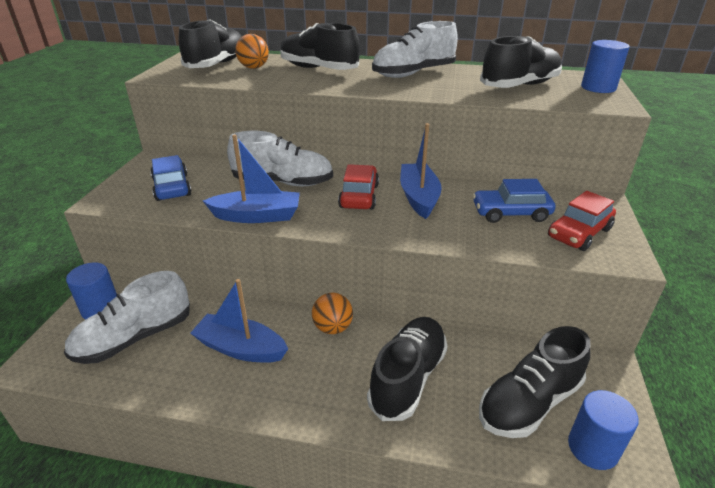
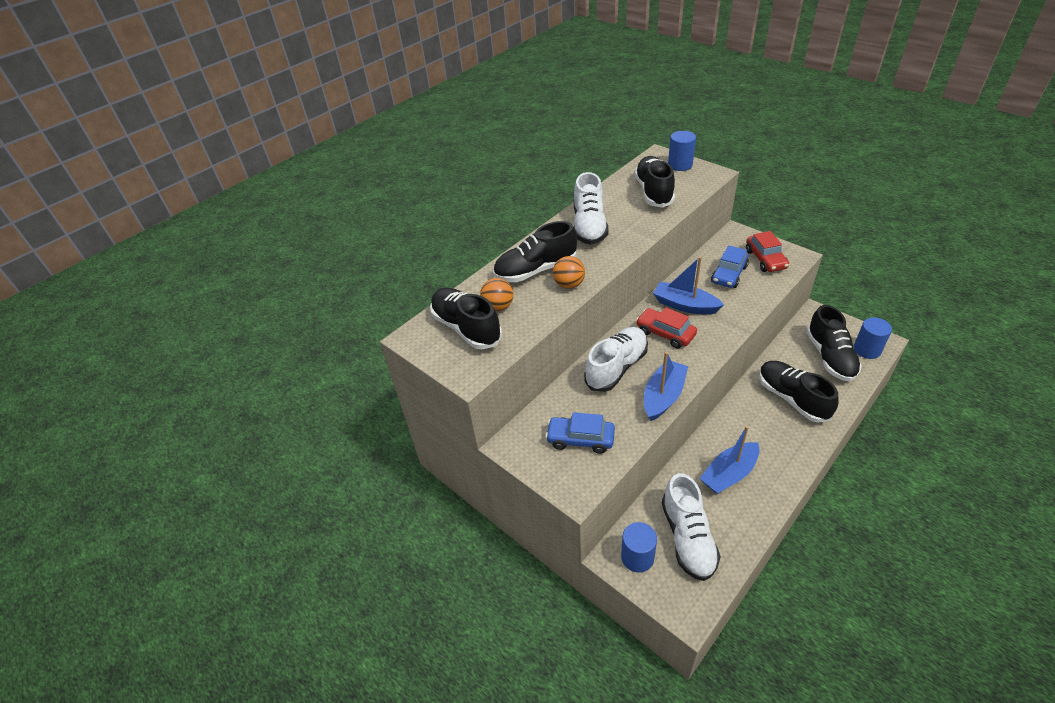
camera: 55 degrees left, 10 degrees up
orange ball [312,293,353,334] -> orange ball moved to [553,256,585,289]

